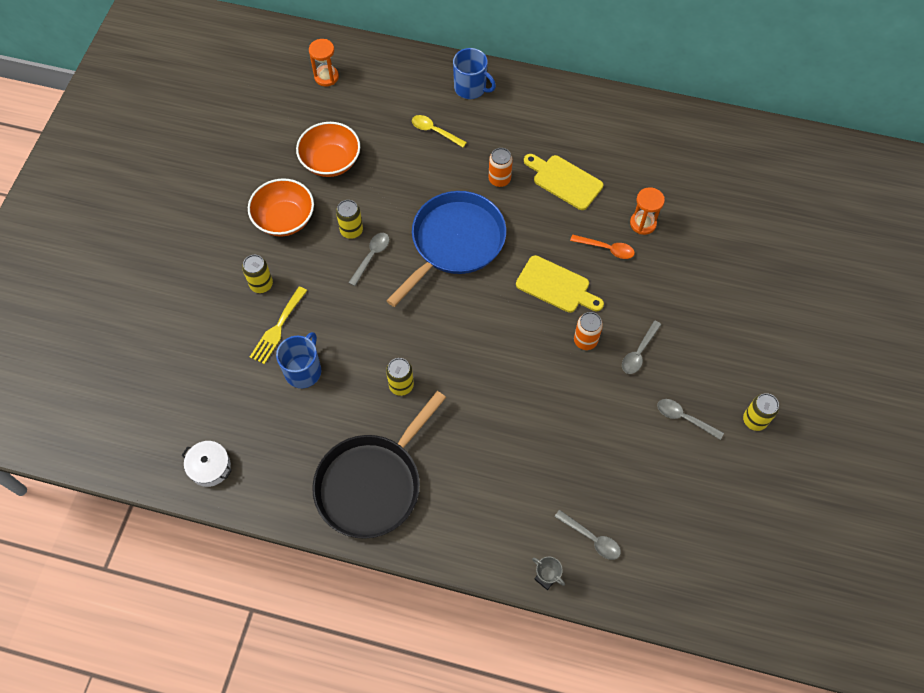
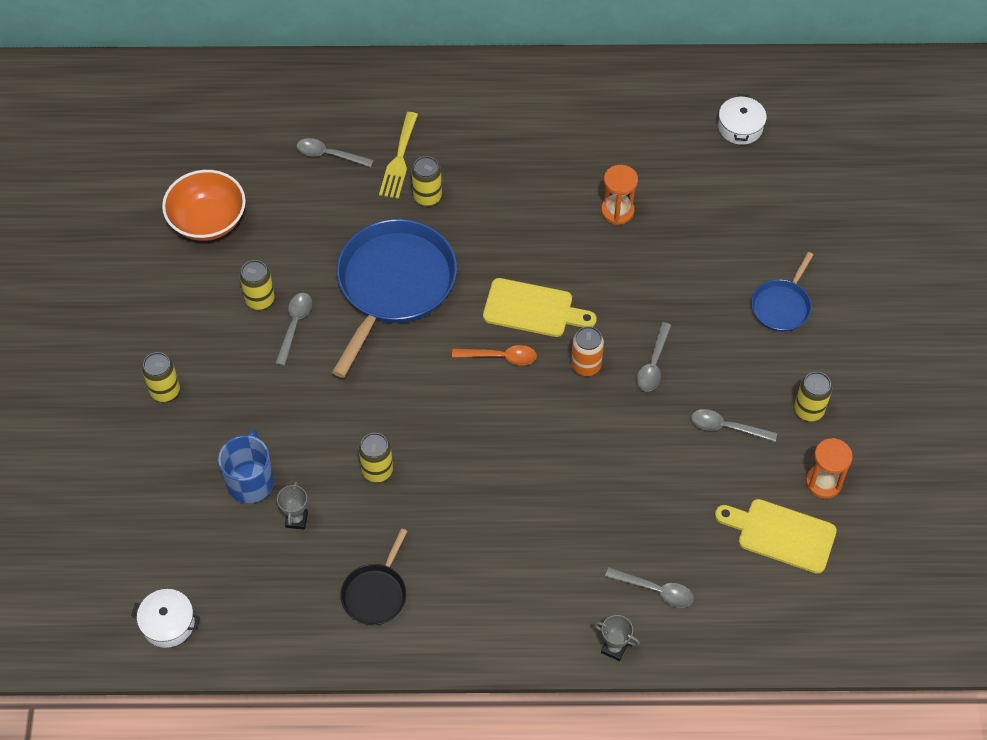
camera: 15 degrees left, 5 degrees down
orange bowl [248,178,314,236] -> none
yellow fork [250,286,307,364] -> yellow fork moved to [379,112,418,199]
orange hourglass [309,39,339,86] -> orange hourglass moved to [806,438,853,499]
black pan [312,391,446,539] -> black pan [341,528,407,625], size x0.50
yellow spoon [412,115,467,147] -> grey spoon [296,138,374,167]
blue mug [453,48,496,99] -> none
orange can [489,148,513,187] -> yellow can [411,156,442,206]
yellow cutting board [524,154,603,210] -> yellow cutting board moved to [715,499,837,574]
orange spoon [570,234,635,259] -> orange spoon moved to [452,345,537,365]
none -> grey trophy [277,481,308,530]
none -> white pot [718,94,767,145]
none -> blue pan [751,252,813,332]

